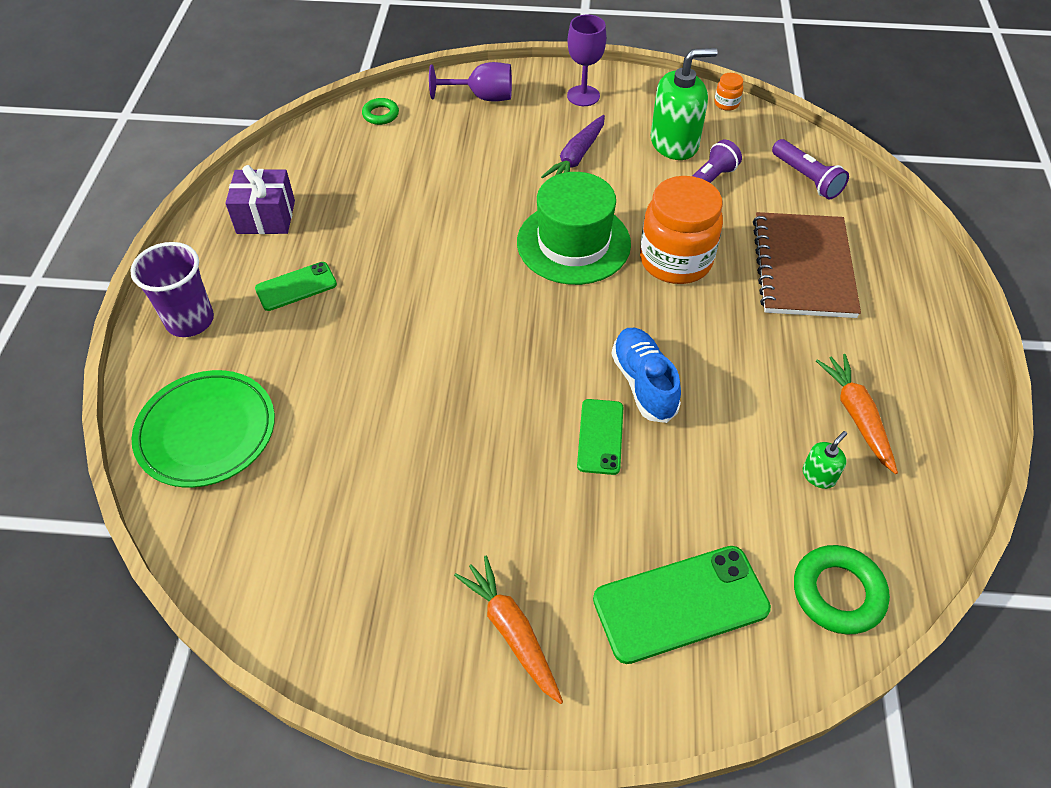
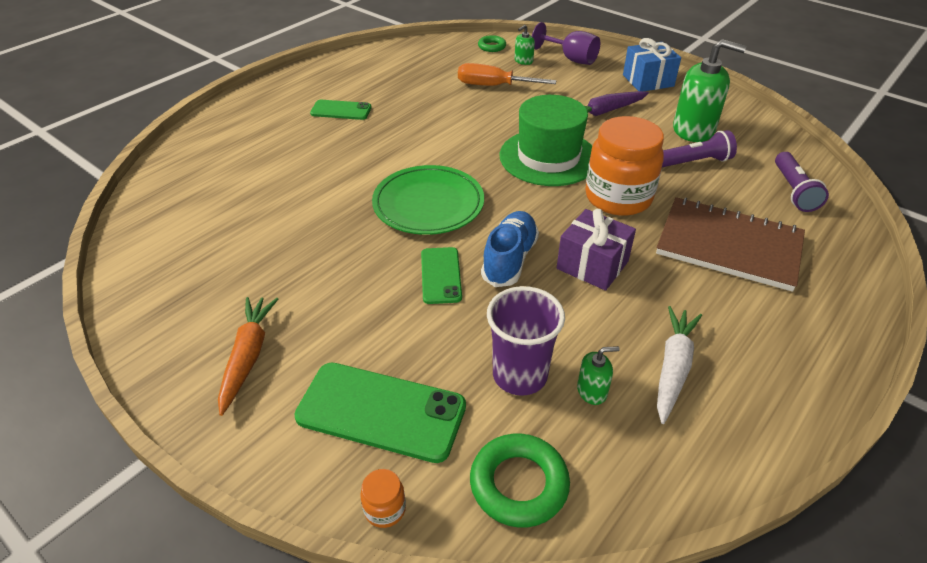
camera: 35 degrees right, 10 degrees down
purple cup [130,242,214,337] -> purple cup moved to [487,286,565,396]
green plate [131,370,275,488] -> green plate moved to [372,165,484,235]
purple gift [225,165,295,234] -> purple gift moved to [557,209,636,291]
purple goblet [567,15,606,106] -> blue gift [623,38,681,91]
green phone [577,399,623,475] -> green phone turned 45 degrees counterclockwise [421,247,462,304]
orange jar [715,73,743,111] -> orange jar moved to [360,469,406,528]
brown notebook [753,212,861,318] -> brown notebook turned 75 degrees clockwise [656,197,805,292]
orange carrot [816,354,898,474] -> white carrot [657,306,702,424]
none -> orange screwdriver [458,63,556,86]
none -> green soap dispenser [515,25,535,65]

